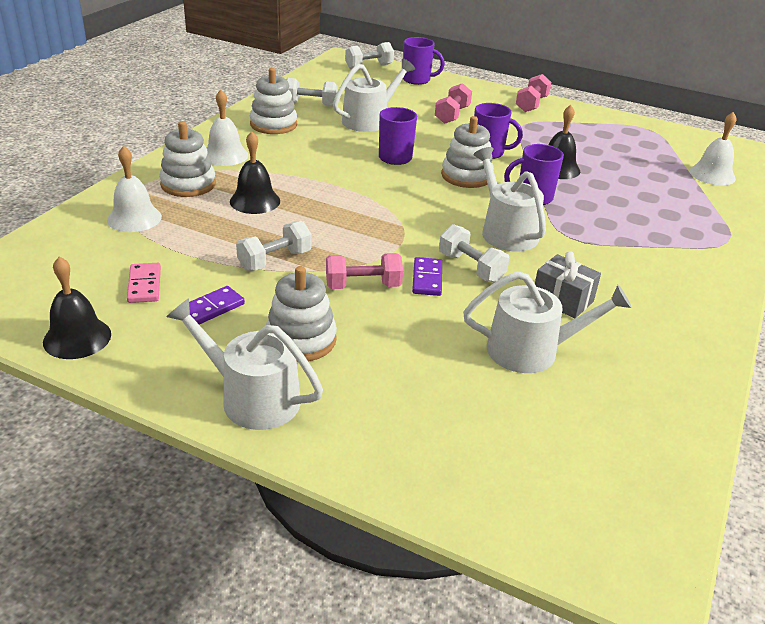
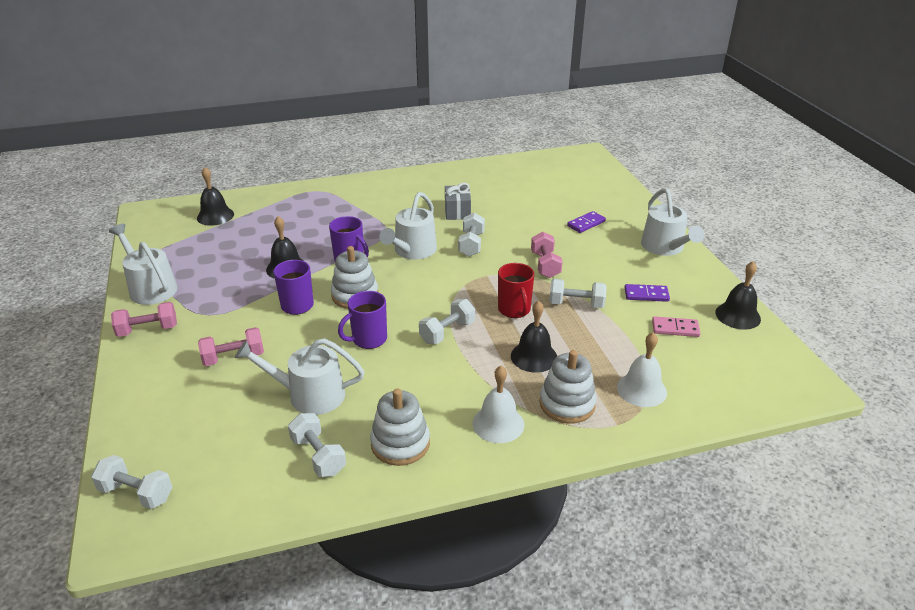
camera: 130 degrees left, 0 degrees up
pink domino [127,263,161,303] -> pink domino turned 60 degrees clockwise [652,316,700,337]
white stacking toy [266,266,337,362] -> none
pink dumbbell [326,253,403,289] -> pink dumbbell turned 45 degrees clockwise [531,232,563,278]
purple mug [403,37,445,85] -> none
purple domino [412,257,442,296] -> purple domino moved to [567,211,606,233]
white watering can [463,271,632,373] -> white watering can moved to [109,224,178,305]
white bell [690,112,737,185] -> black bell [197,167,234,226]
none -> white dumbbell [419,299,475,344]
none -> red mug [498,263,534,318]

